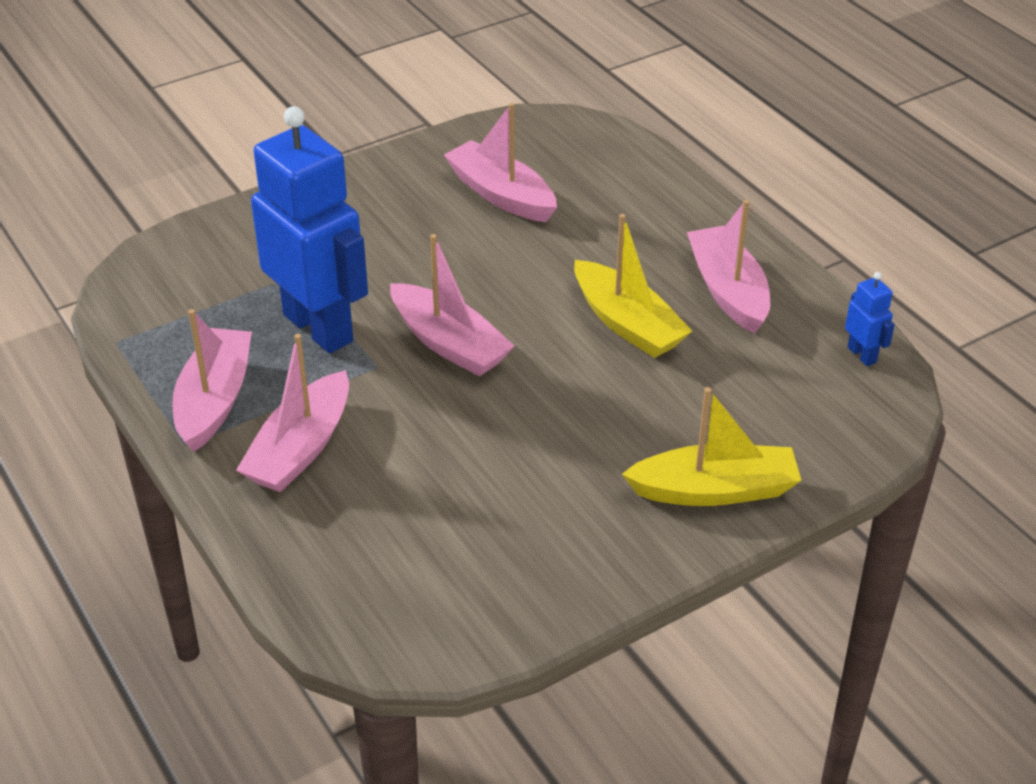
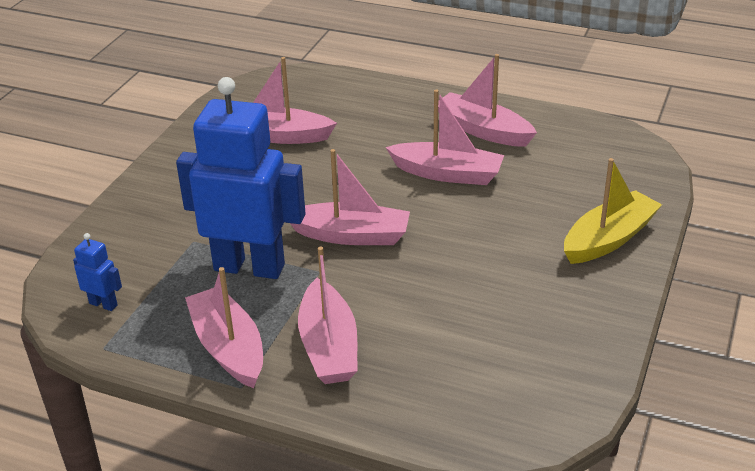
camera: 35 degrees left, 5 degrees down
yellow boat [574,214,692,358] -> pink boat [386,90,504,185]
blue robot [845,272,895,366] -> blue robot moved to [73,233,122,311]

